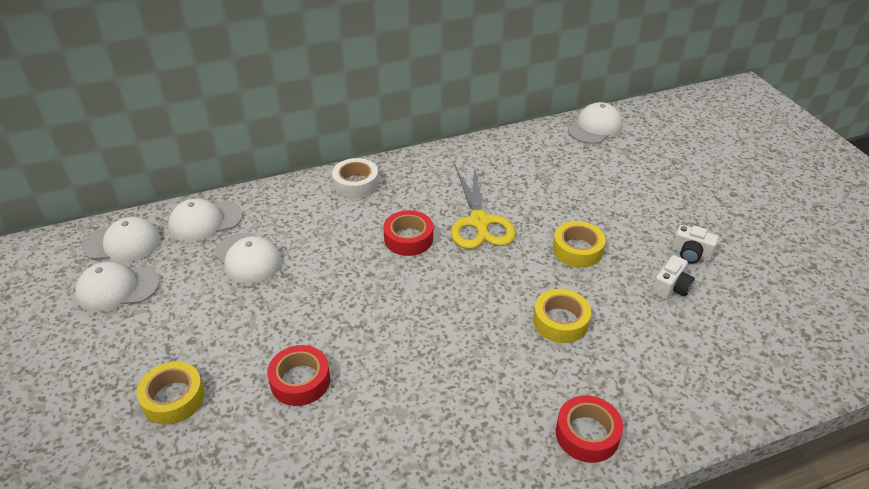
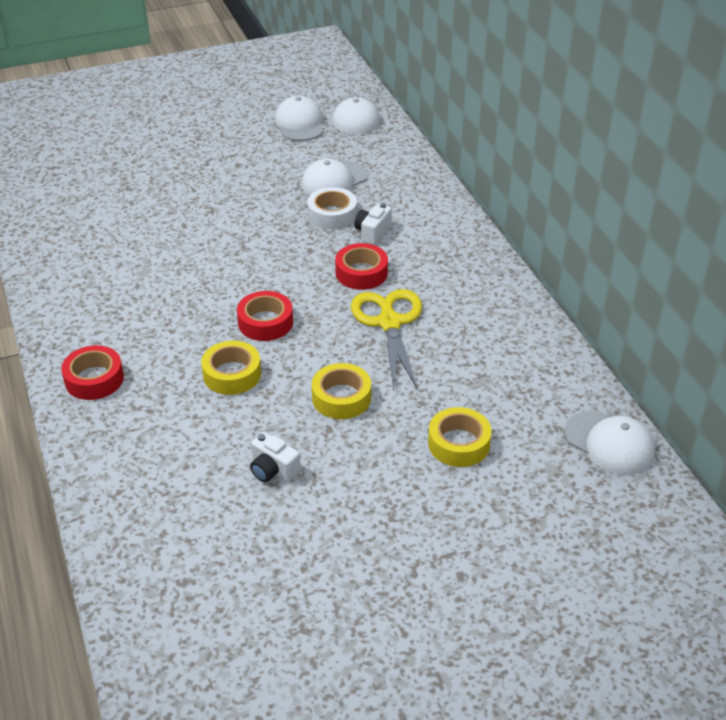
camera: 90 degrees right, 0 degrees up
yellow tape [136,362,205,425] -> yellow tape moved to [428,407,492,467]
white cap [169,198,243,242] -> none
red tape [267,345,330,406] -> red tape moved to [237,291,293,341]
white tape [332,158,379,198] -> white tape moved to [308,187,357,230]
yellow scissors [451,168,516,249] -> yellow scissors turned 90 degrees clockwise [351,289,422,391]
white camera [672,225,719,263] -> white camera moved to [354,203,392,245]

